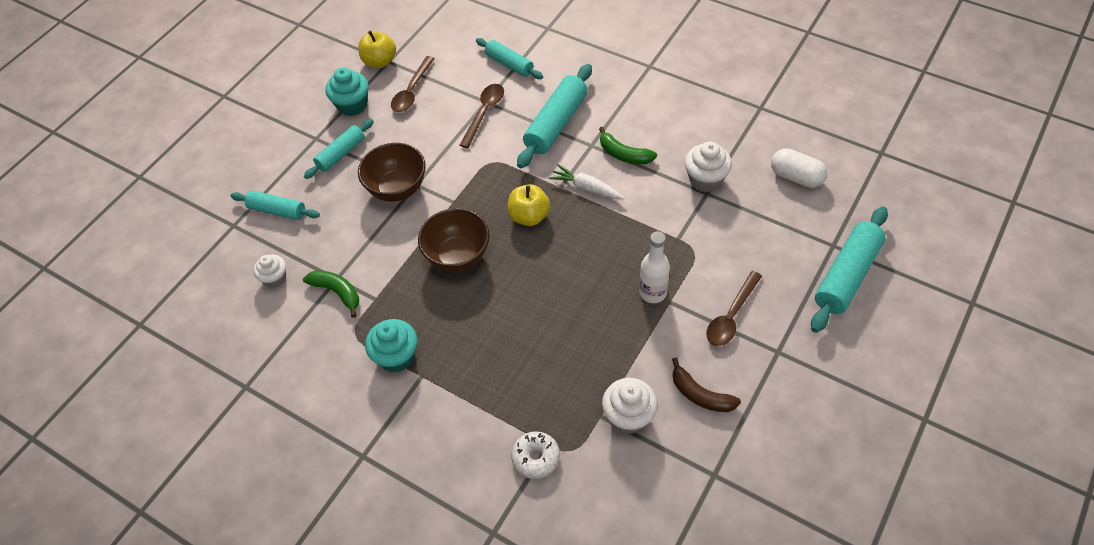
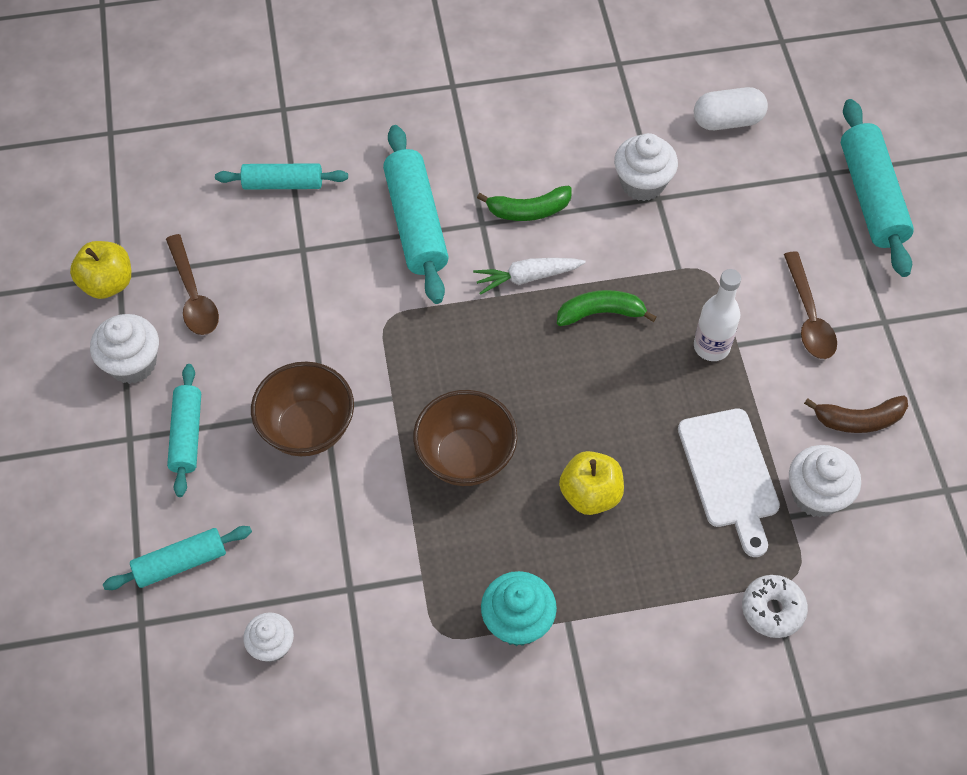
camera: 45 degrees left, 5 degrees up
green banana [303,270,359,318] -> green banana moved to [557,290,657,326]
turquoise cupcake [326,68,369,116] -> white cupcake [90,314,159,384]
brown spoon [460,84,504,148] -> none
yellow apple [508,184,550,226] -> yellow apple moved to [559,451,624,515]
none -> white cutting board [678,408,780,557]

